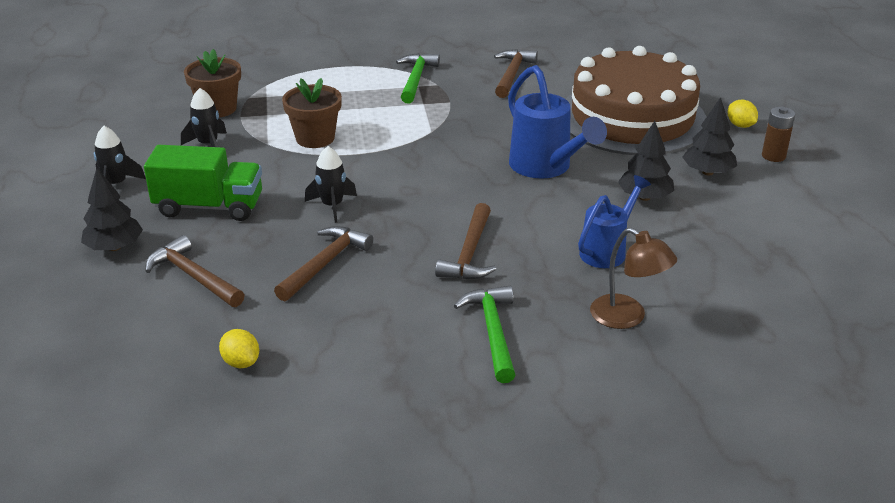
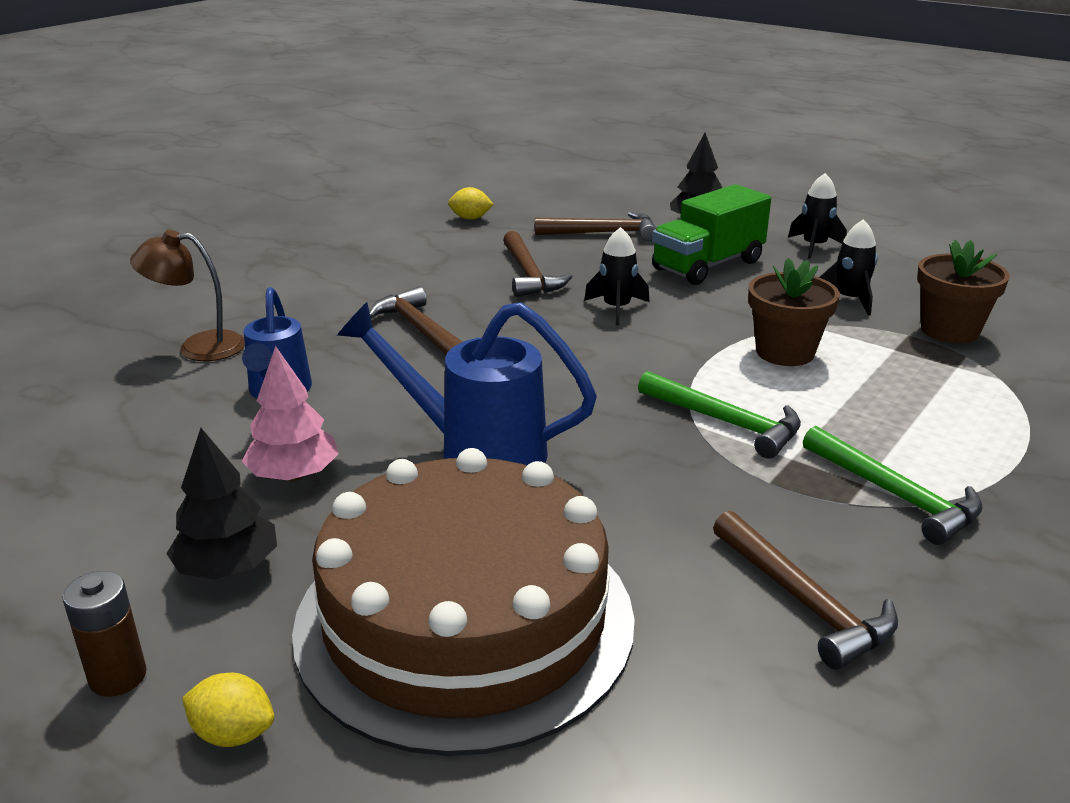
camera: 135 degrees right, 5 degrees down
green hammer [454,286,515,383] -> green hammer moved to [638,371,801,459]
black tree [618,121,674,201] -> pink tree [242,346,338,481]

